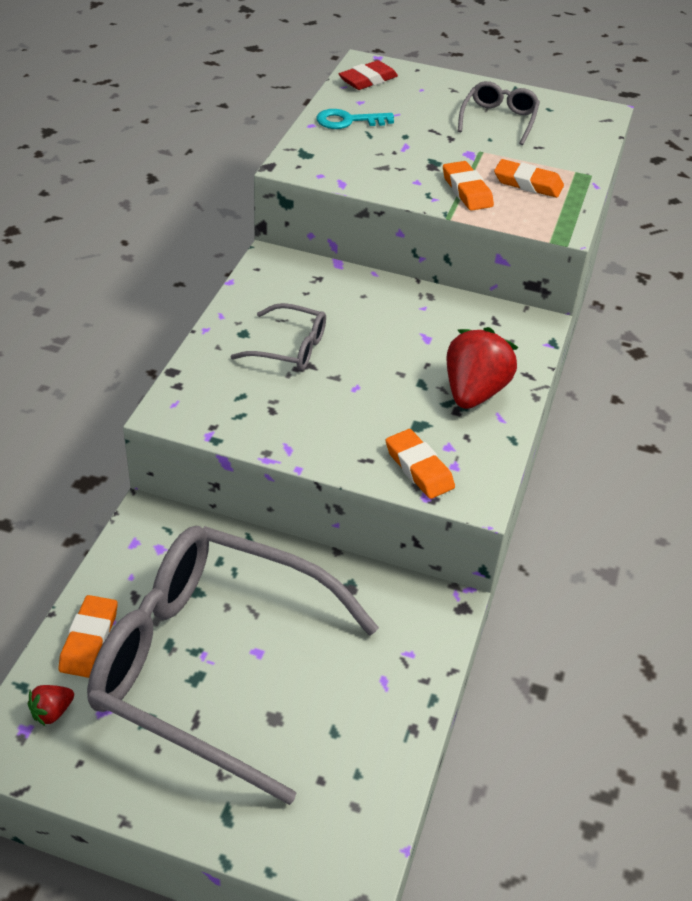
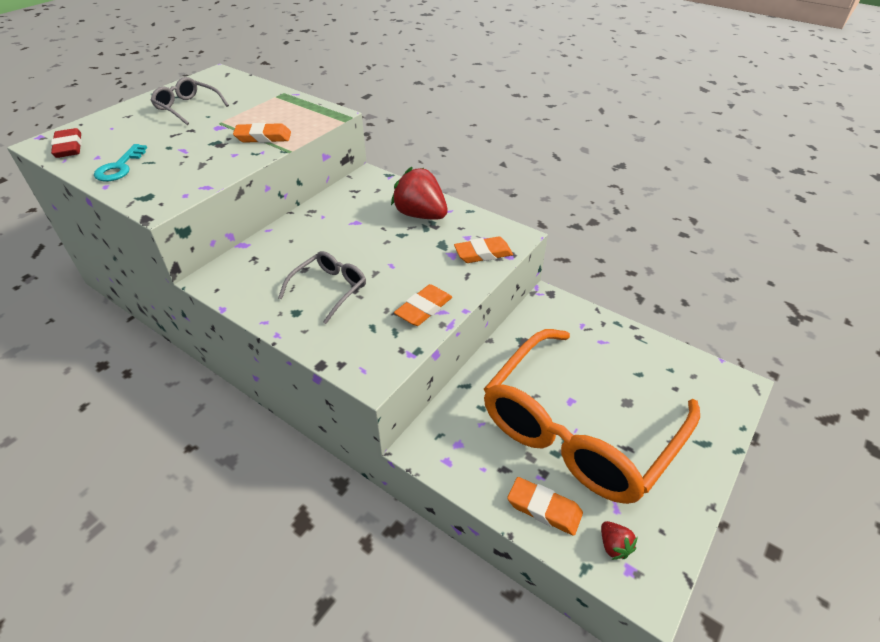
camera: 70 degrees left, 0 degrees up
grey glasses [87,526,379,805] -> orange glasses [484,329,700,504]
orange eraser [494,159,564,198] -> orange eraser moved to [394,284,452,326]

